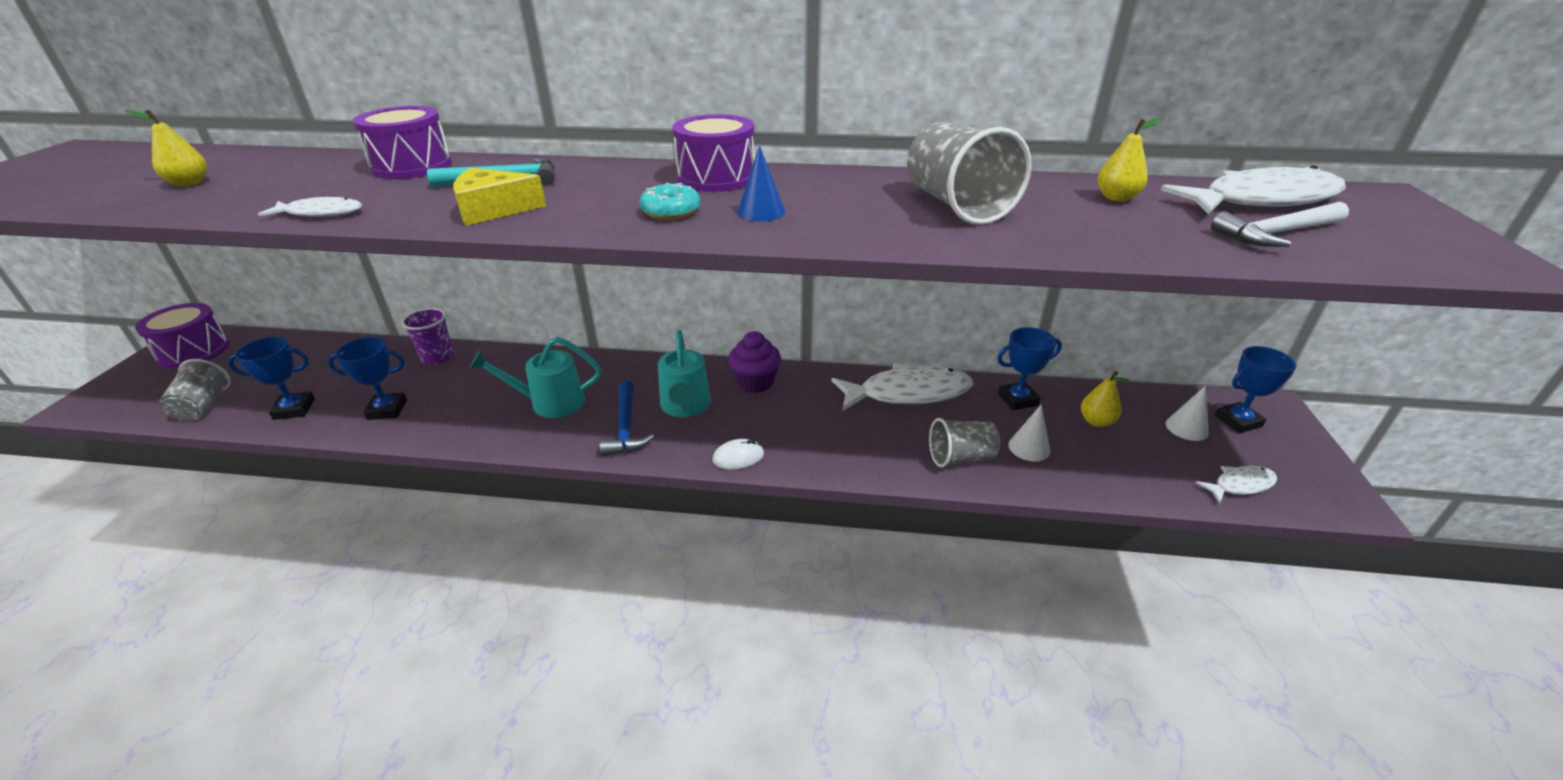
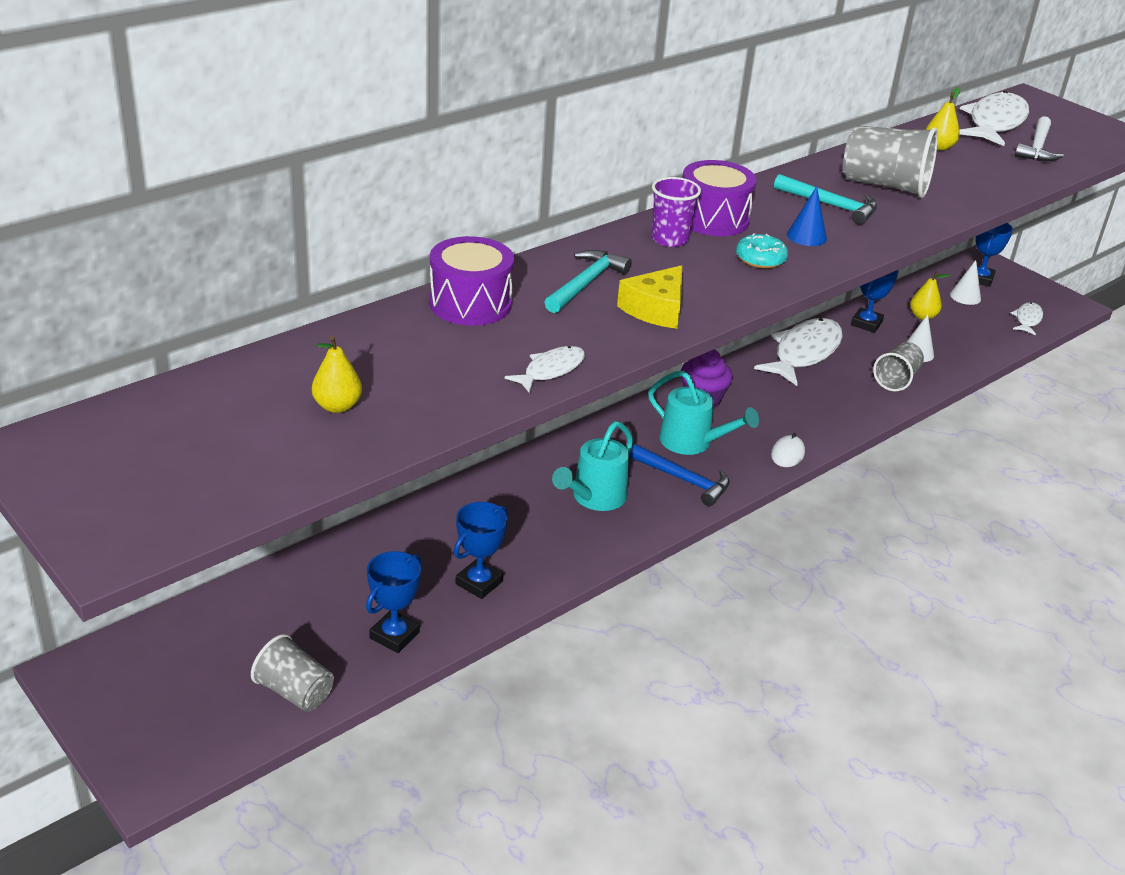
camera: 50 degrees left, 0 degrees up
purple drum [135,303,230,369] -> none
purple cup [402,308,454,365] -> purple cup moved to [651,177,701,247]
none -> turquoise hammer [774,174,877,225]

